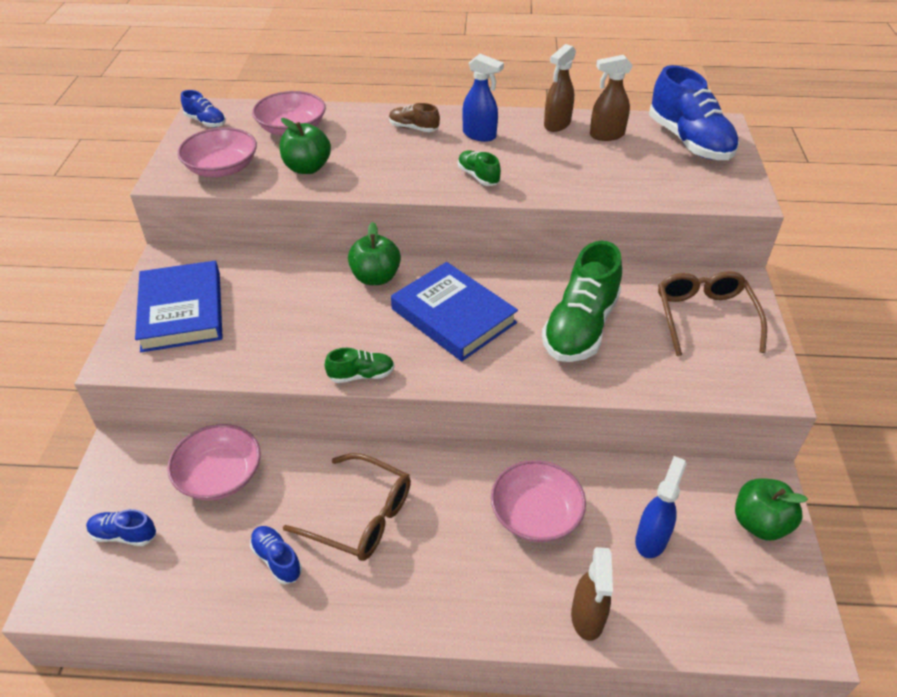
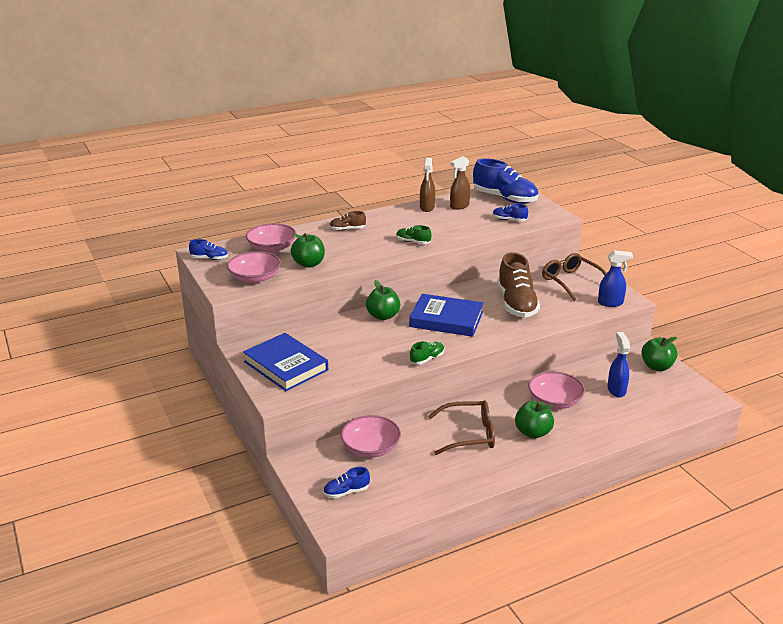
camera: 30 degrees left, 15 degrees down
blue shoe [250,526,302,584] -> blue shoe moved to [493,204,528,221]
blue spray bottle [462,54,504,142] -> blue spray bottle moved to [598,250,633,307]
green shoe [542,241,622,362] -> brown shoe [497,252,540,318]
brown spray bottle [571,547,613,641] -> none
none -> green apple [515,401,554,439]

